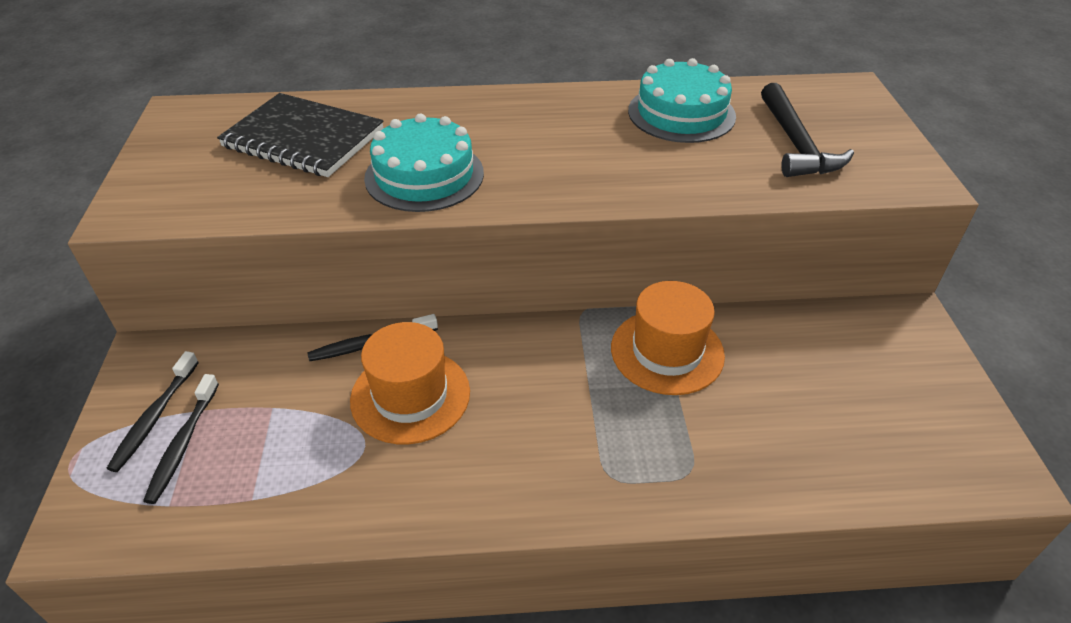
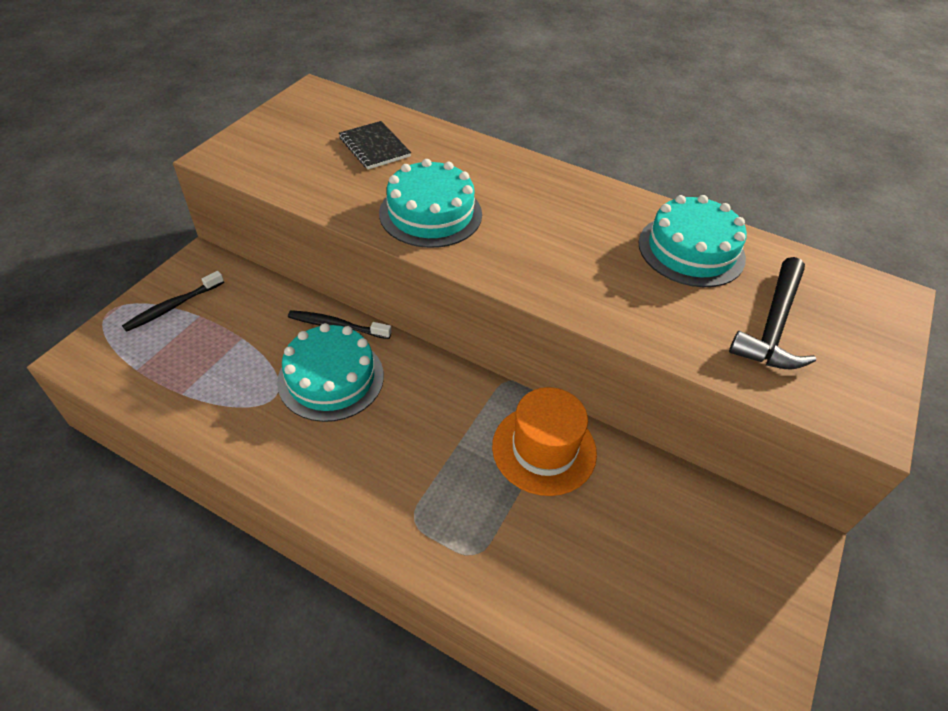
camera: 30 degrees right, 5 degrees up
black toothbrush [143,374,219,504] -> none
black notebook [217,93,384,177] -> black notebook [339,121,411,169], size x0.60
orange hat [350,322,470,444] -> turquoise cake [277,323,384,422]

